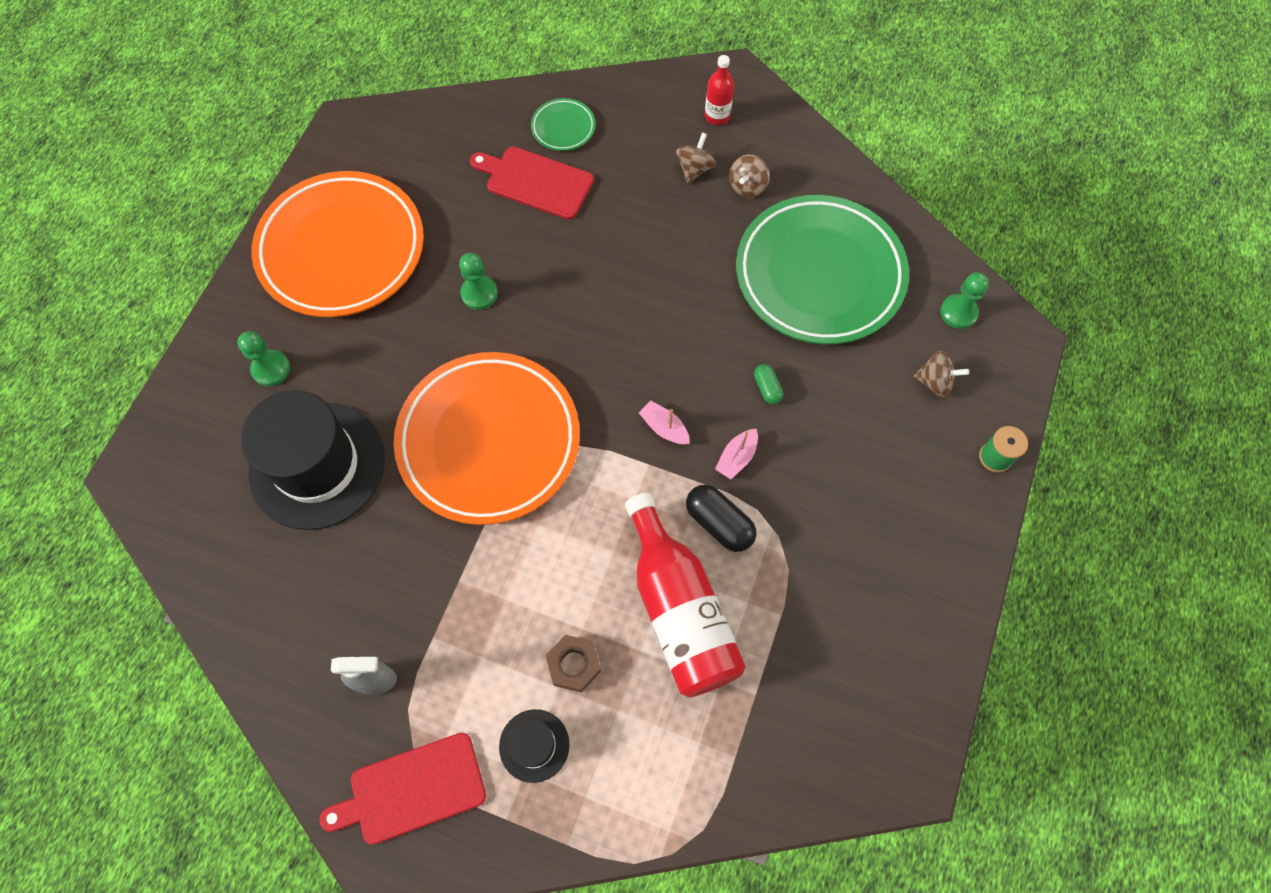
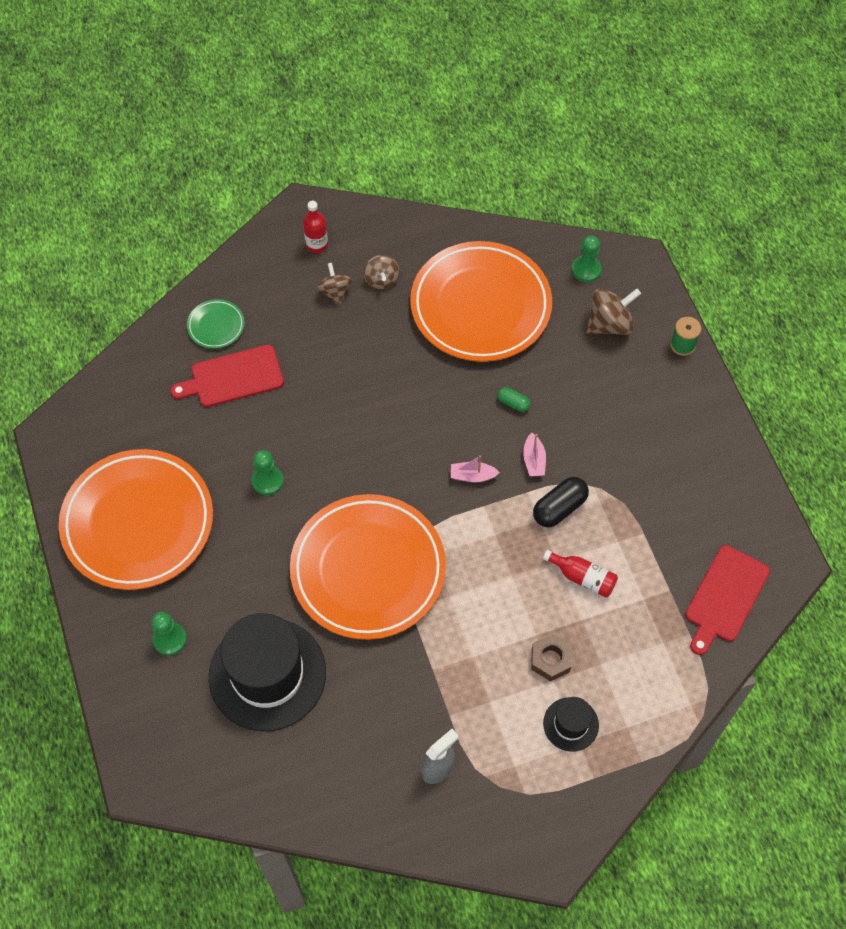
camera: 40 degrees left, 5 degrees down
red cutting board [320,733,486,844] -> red cutting board moved to [685,545,770,655]
red bottle [625,493,746,698] -> red bottle [543,550,618,598], size x0.48
black capsule [686,485,756,552] -> black capsule turned 45 degrees counterclockwise [533,477,589,527]
green plate [736,195,909,344] -> orange plate [410,241,552,362]
brown spinning top [914,351,969,397] -> brown spinning top [586,288,641,335], size x1.54

